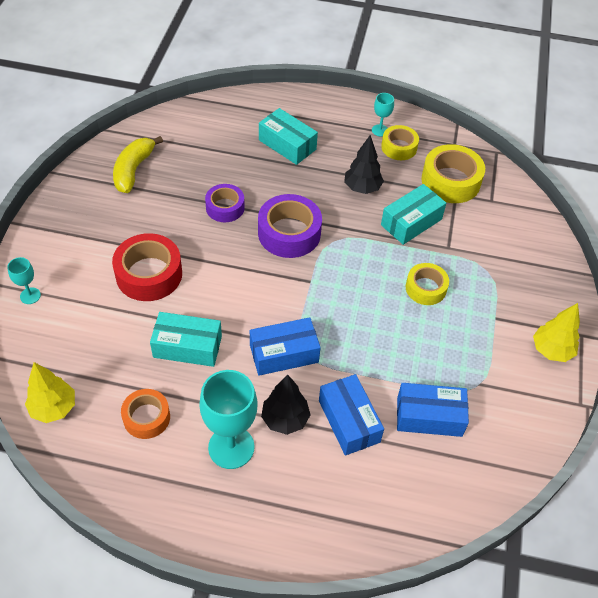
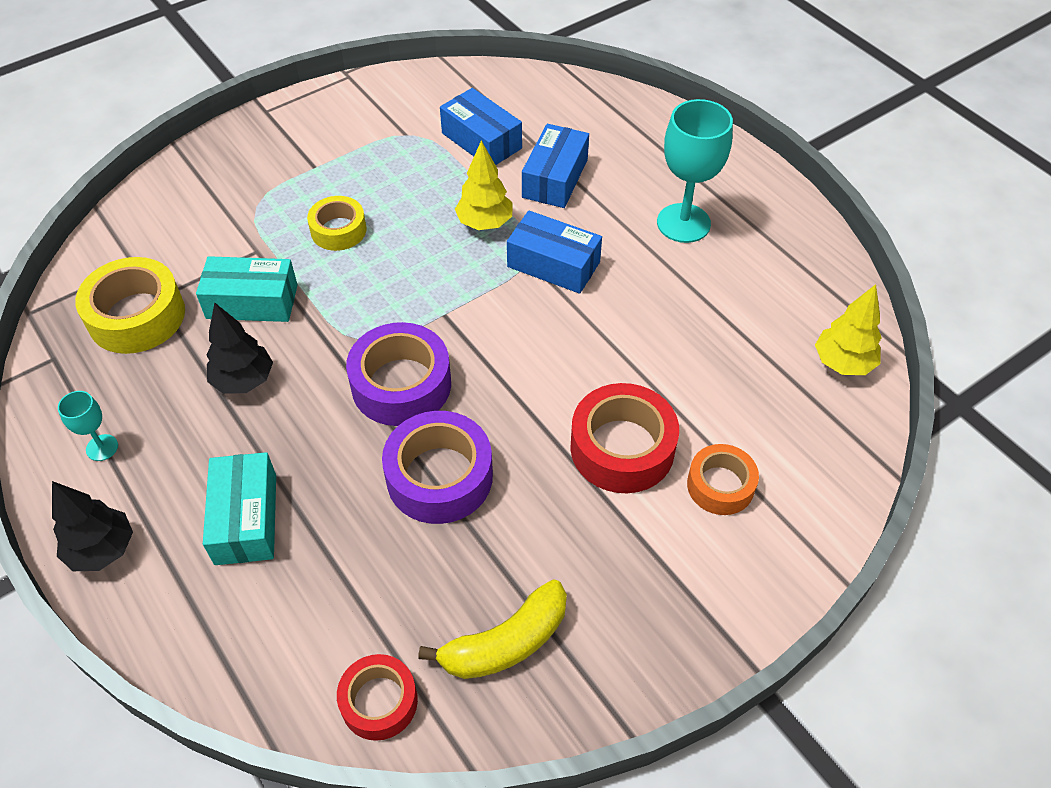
camera: 135 degrees left, 0 degrees up
turquoise goblet [7,257,41,304] -> none
orange tape [121,389,170,439] -> orange tape moved to [687,444,759,515]
turquoise box [150,312,222,367] -> none
purple tape [205,184,245,222] -> purple tape [382,411,493,524], size x1.60
black tree [261,375,310,435] -> black tree moved to [52,481,133,571]
yellow tape [381,125,419,160] -> none
yellow tree [533,303,580,362] -> yellow tree moved to [455,140,513,230]
none -> red tape [337,654,418,741]

